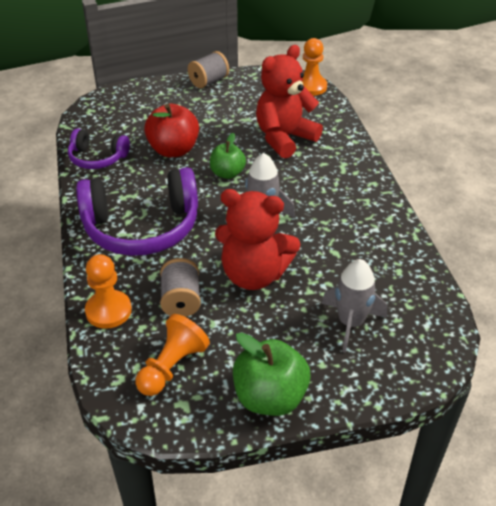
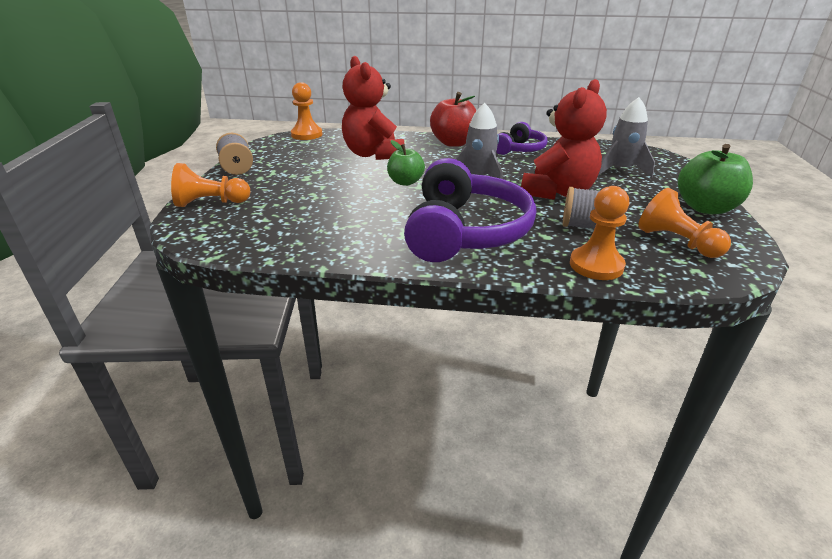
camera: 70 degrees left, 10 degrees down
purple headphones [68,128,130,169] -> purple headphones moved to [496,122,547,155]
red apple [144,103,199,157] -> red apple moved to [430,92,476,147]
none -> orange pawn [171,163,250,207]

